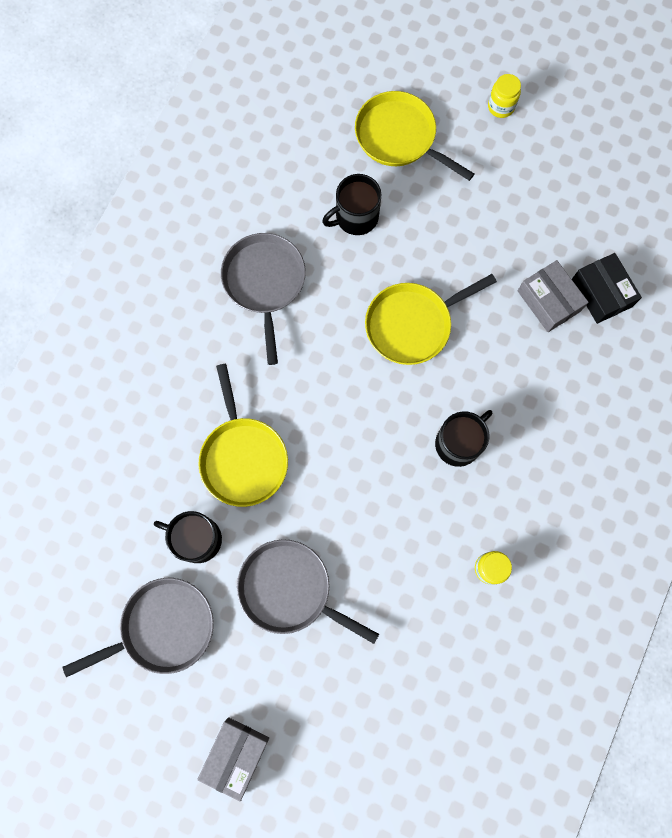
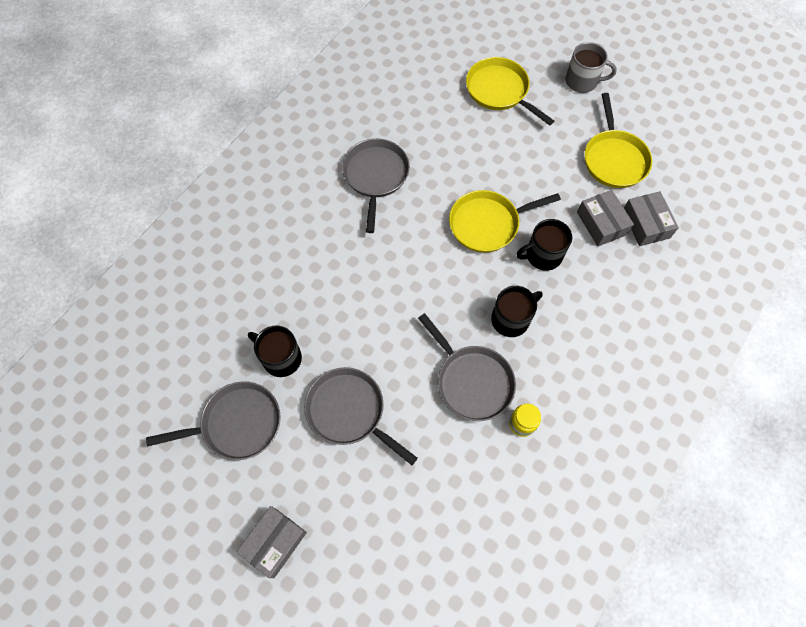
camera: 10 degrees right, 10 degrees down
yellow pan [198,364,288,507] -> yellow pan moved to [585,93,652,188]
black mug [322,174,381,235] -> black mug moved to [516,219,572,271]
yellow jar [488,74,521,118] -> grey mug [565,42,617,93]
black box [572,253,642,324] -> grey box [624,192,679,246]
none -> grey pan [418,313,516,421]

